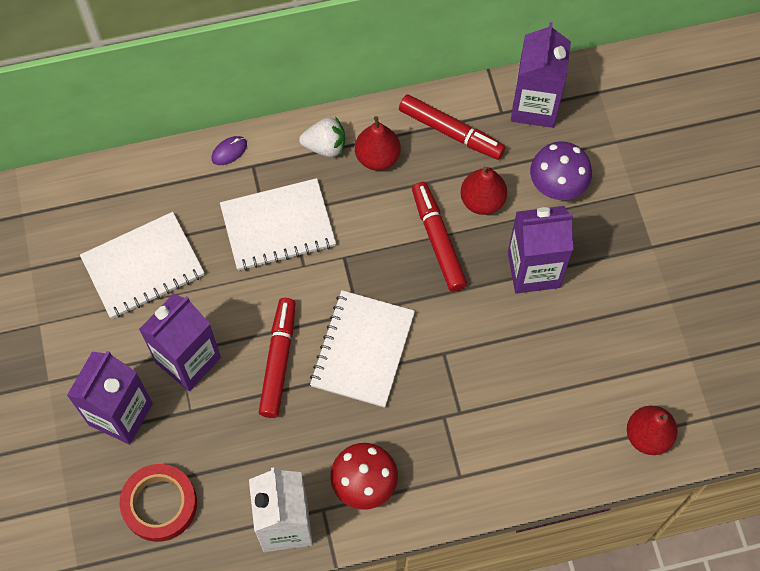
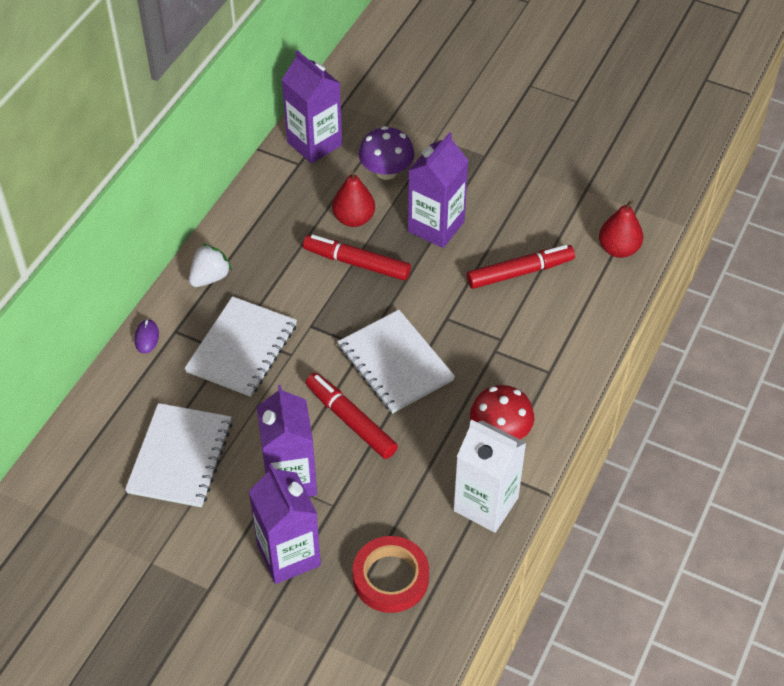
camera: 50 degrees left, 15 degrees down
red pear [355,116,401,171] -> none
red marker [399,94,505,160] -> red marker moved to [467,245,575,289]

